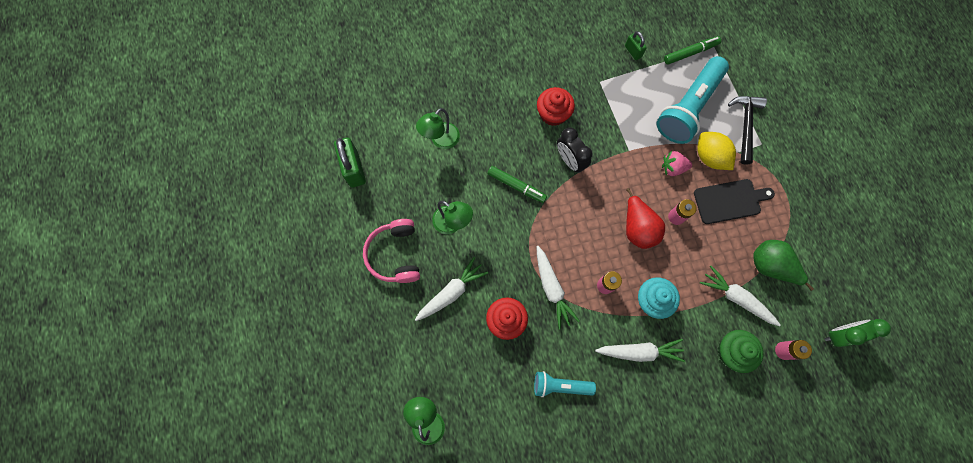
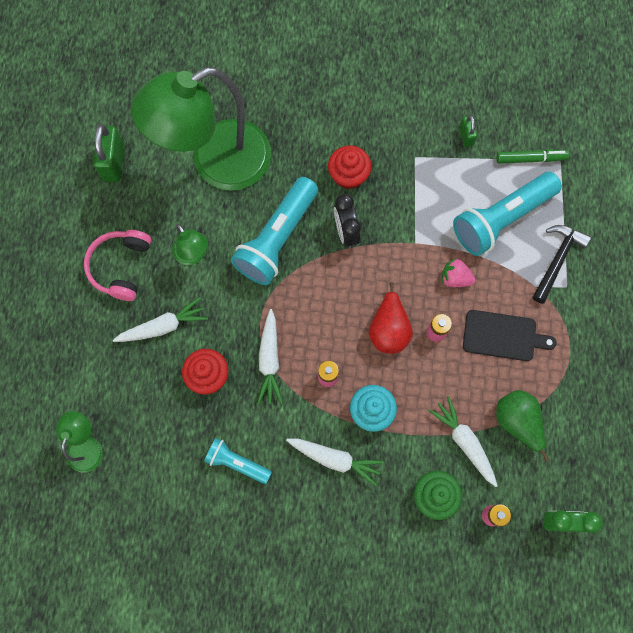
camera: 20 degrees right, 0 degrees up
green lamp [416,108,460,149] -> green lamp [131,67,271,190], size x2.38
green marker [488,166,547,203] -> turquoise flashlight [231,177,318,285]
yellow lemon [697,132,736,170] -> none

